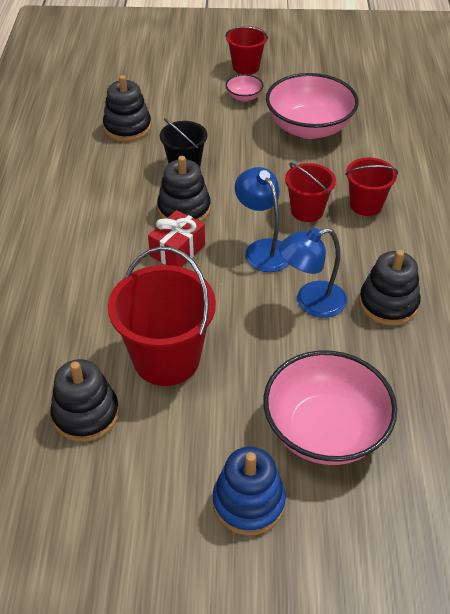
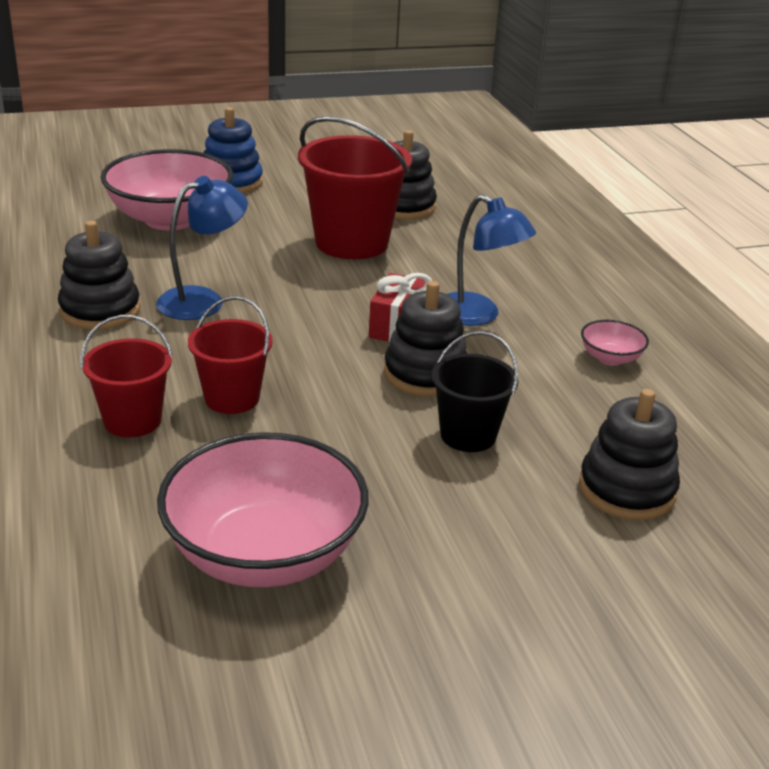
camera: 160 degrees right, 15 degrees down
red bucket [225,26,268,75] -> none
pink bowl [226,74,263,102] -> pink bowl moved to [581,320,649,365]
blue lamp [235,167,289,272] -> blue lamp moved to [447,194,536,326]

